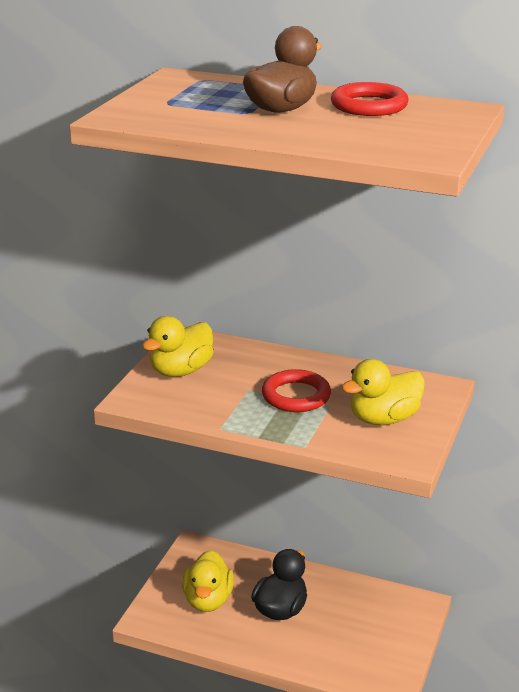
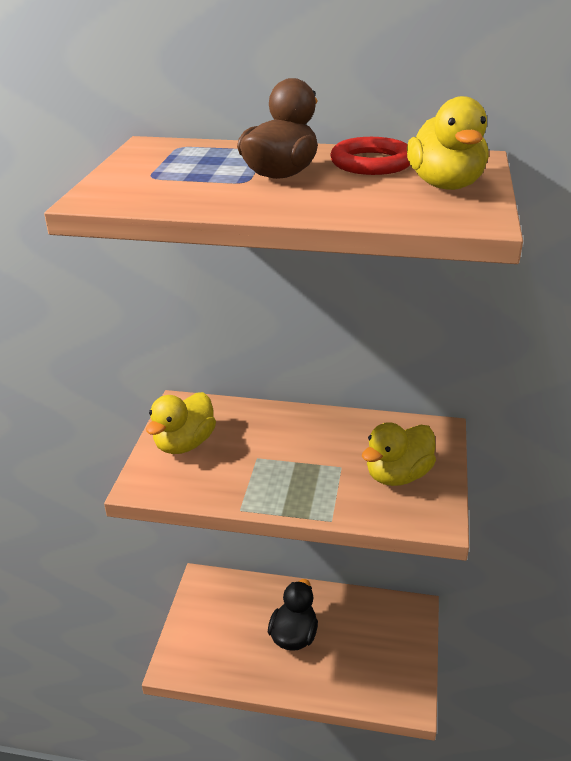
camera: 10 degrees left, 5 degrees up
yellow duck [182,550,234,612] -> yellow duck moved to [407,96,489,190]
red ring [262,369,331,412] -> none

